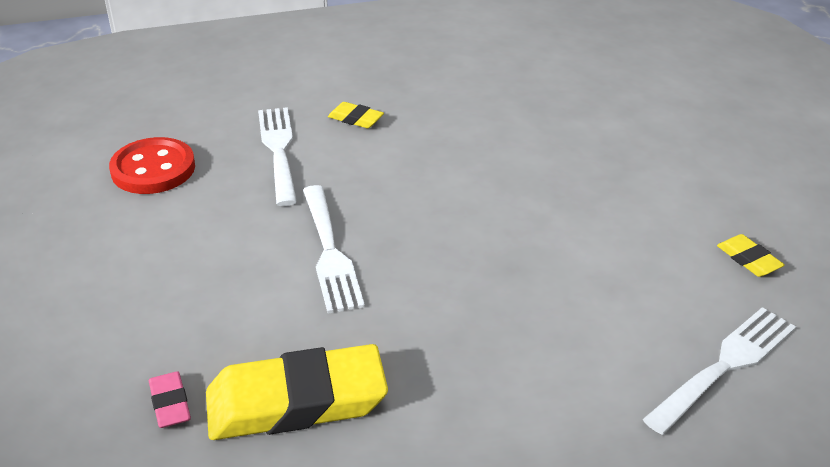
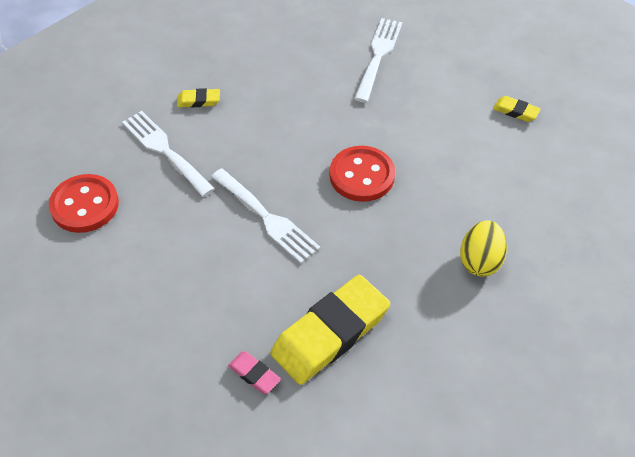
camera: 30 degrees left, 15 degrees up
white fork [643,307,796,435] -> white fork moved to [354,18,402,103]
none -> red button [330,146,395,202]
none -> yellow egg [460,220,507,277]

